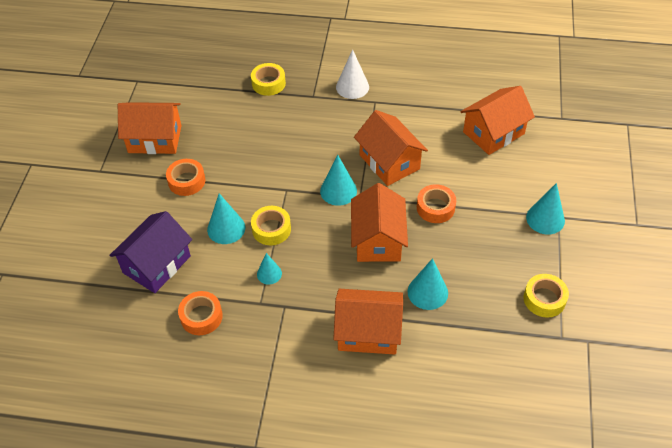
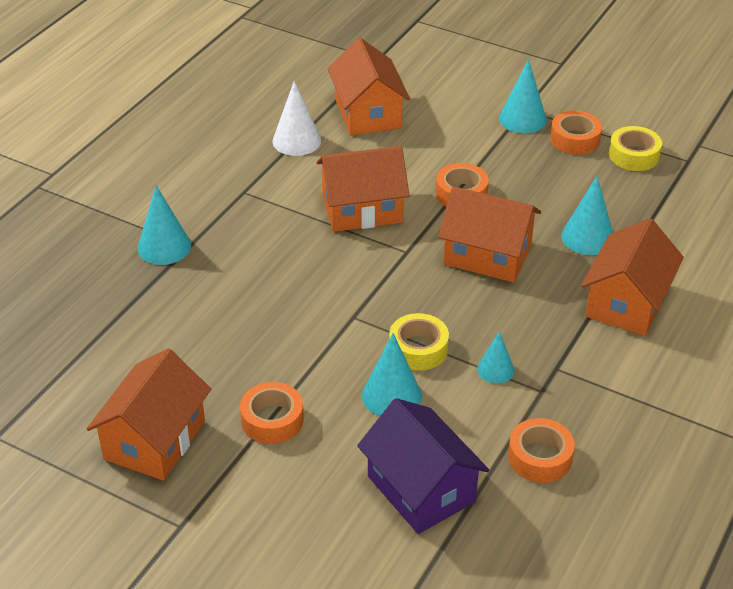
camera: 70 degrees left, 10 degrees down
yellow tape [251,63,286,96] -> none
turquoise cone [320,155,357,206] -> turquoise cone moved to [138,186,191,265]
white cone [336,49,369,99] -> white cone moved to [272,81,321,156]
none -> orange tape [550,111,602,155]

